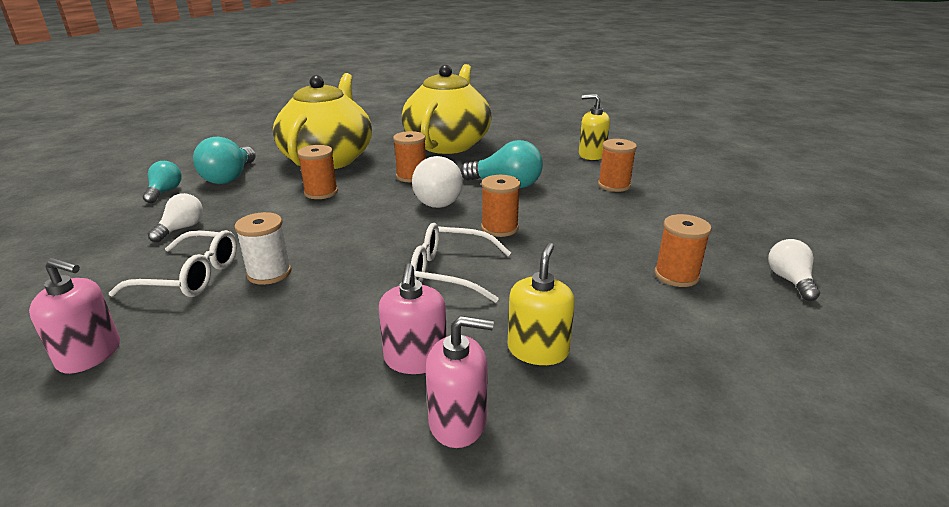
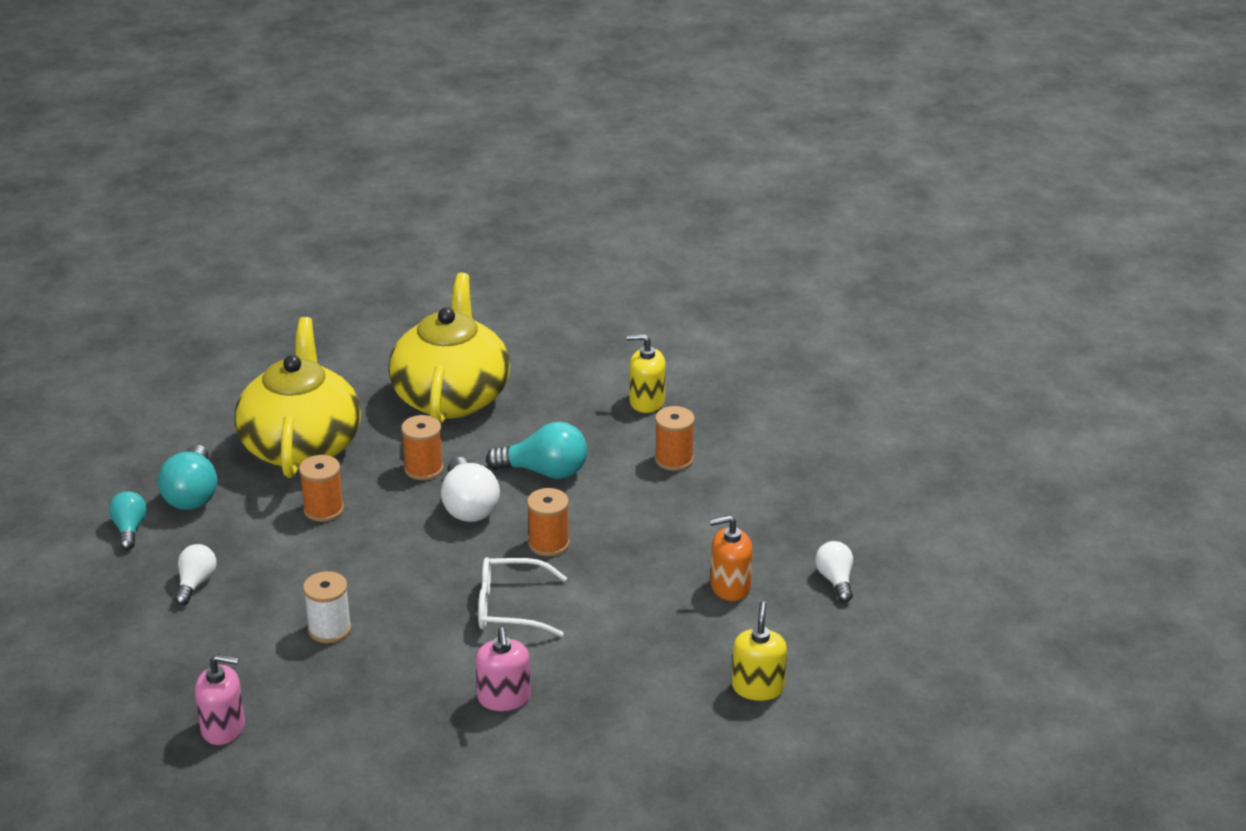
camera: 10 degrees left, 5 degrees up
white glasses [109,230,237,297] -> none
pink soap dispenser [426,316,494,448] -> none
yellow soap dispenser [508,243,575,365] -> yellow soap dispenser moved to [732,602,787,701]
orange spool [655,214,712,287] -> orange soap dispenser [709,515,753,601]

